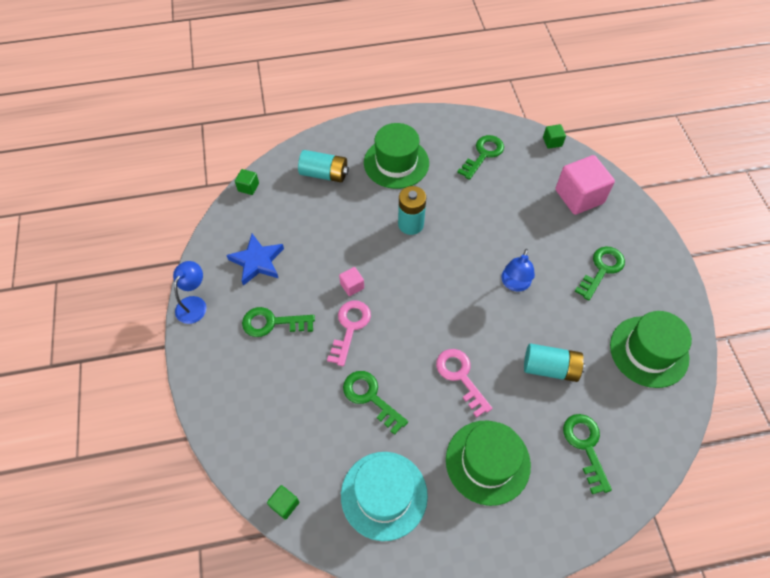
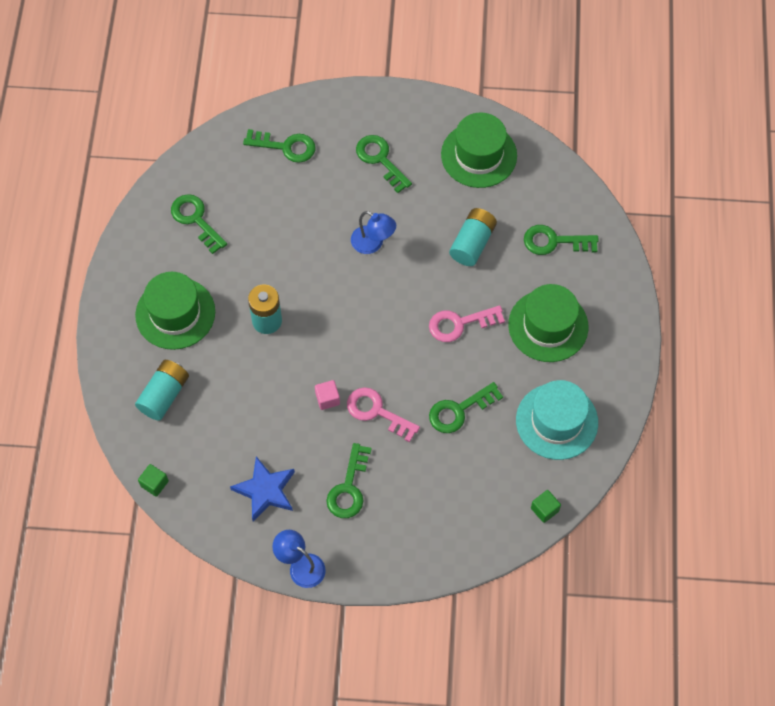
camera: 75 degrees left, 5 degrees up
green cube [543,124,566,149] -> none
pink cube [555,155,615,215] -> green key [243,129,315,163]

